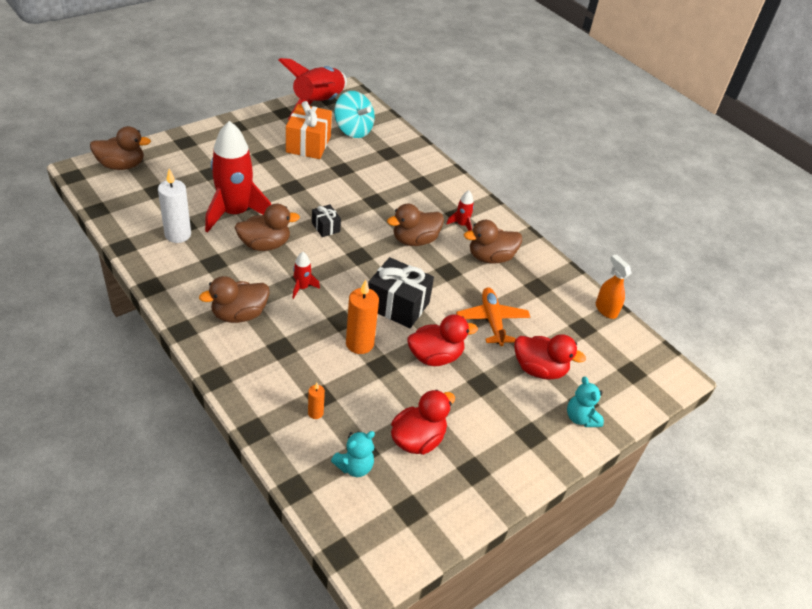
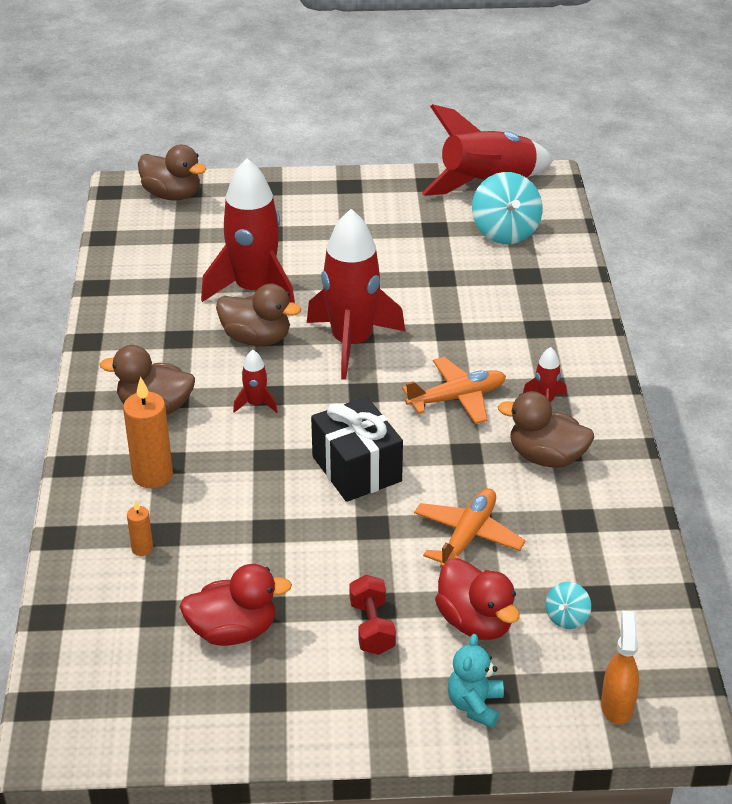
camera: 40 degrees right, 5 degrees down
white candle [158,169,191,243] -> none
orange gift [286,101,332,159] -> none
black gift [312,204,341,237] -> red rocket [307,209,405,380]
turquoise teddy bear [331,431,375,477] -> none
orange candle [346,280,379,354] -> orange candle moved to [123,377,173,488]
brown duck [387,204,444,246] -> orange plane [402,357,506,424]
red duck [407,314,478,366] -> none
orange spray bottle [596,254,632,319] -> orange spray bottle moved to [601,611,639,725]
none -> red dumbbell [349,575,396,655]
none -> turquoise spinning top [546,582,591,629]

